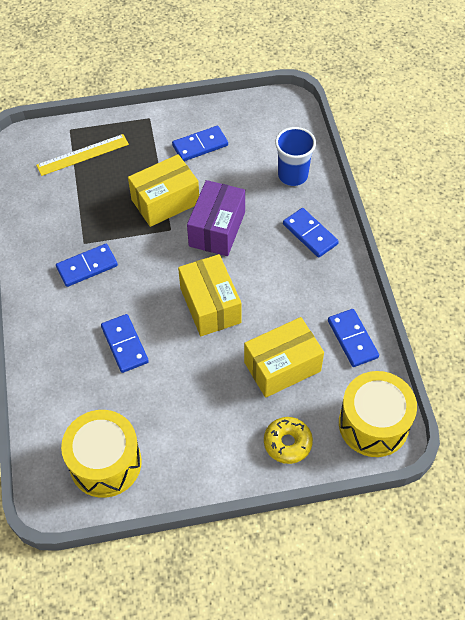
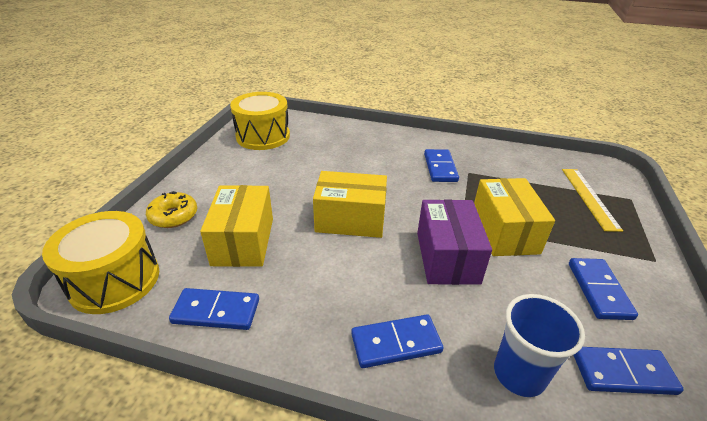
camera: 115 degrees right, 20 degrees down
blue domino [101,314,149,373] -> blue domino moved to [574,347,684,395]
purple box [187,180,245,256] -> purple box turned 45 degrees clockwise [417,199,492,285]

